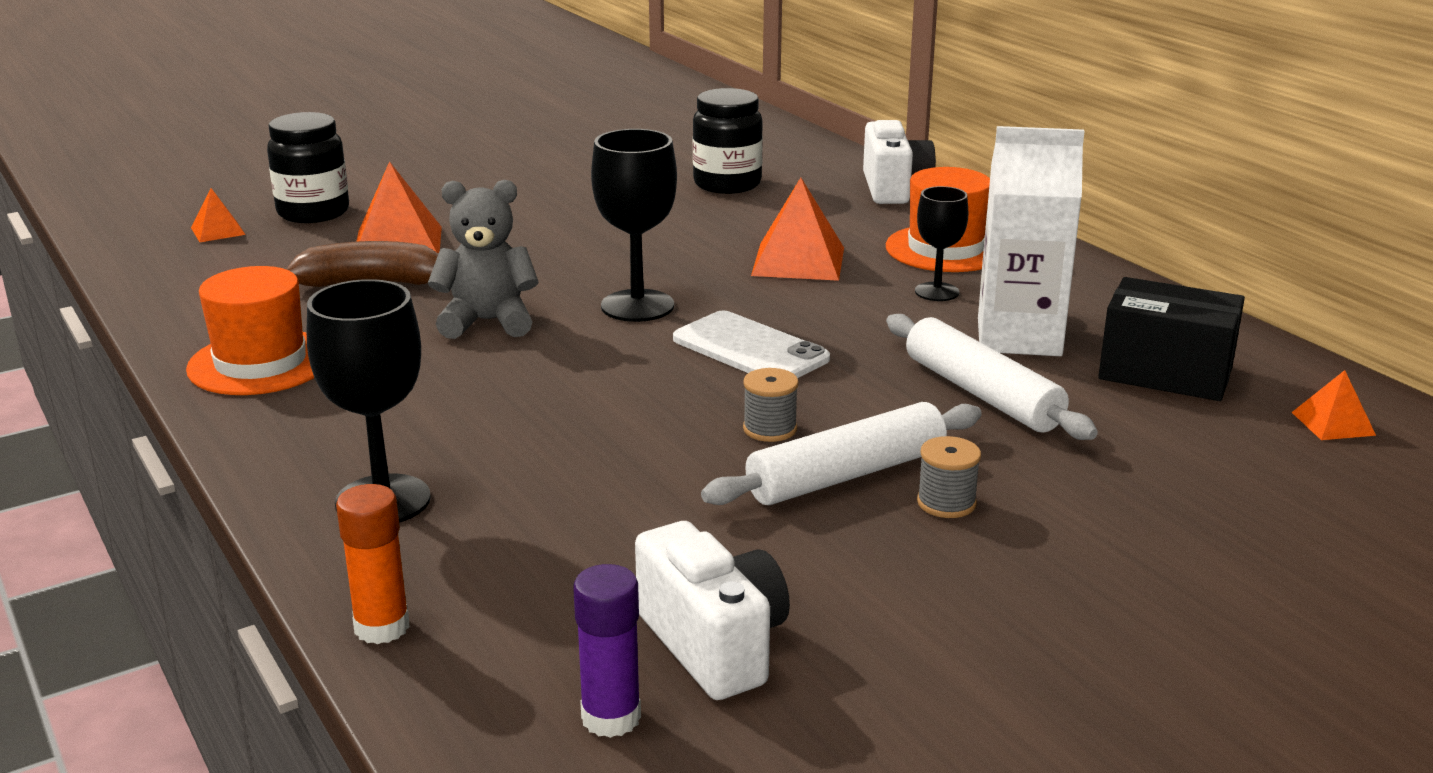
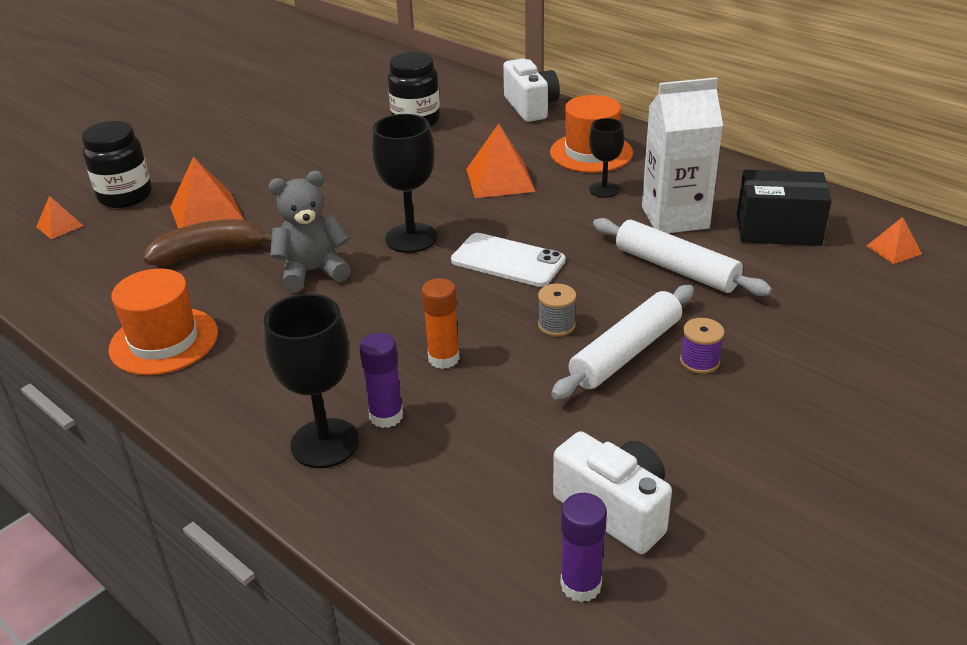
camera: 15 degrees left, 10 degrees up
orange glue stick [336,484,410,644] -> orange glue stick moved to [422,278,460,369]
grey spool [917,436,981,518] -> purple spool [680,318,724,374]
none -> purple glue stick [359,333,403,428]

